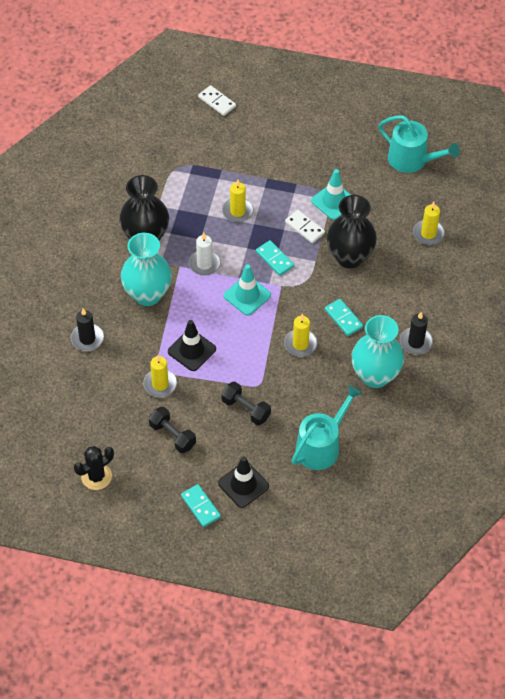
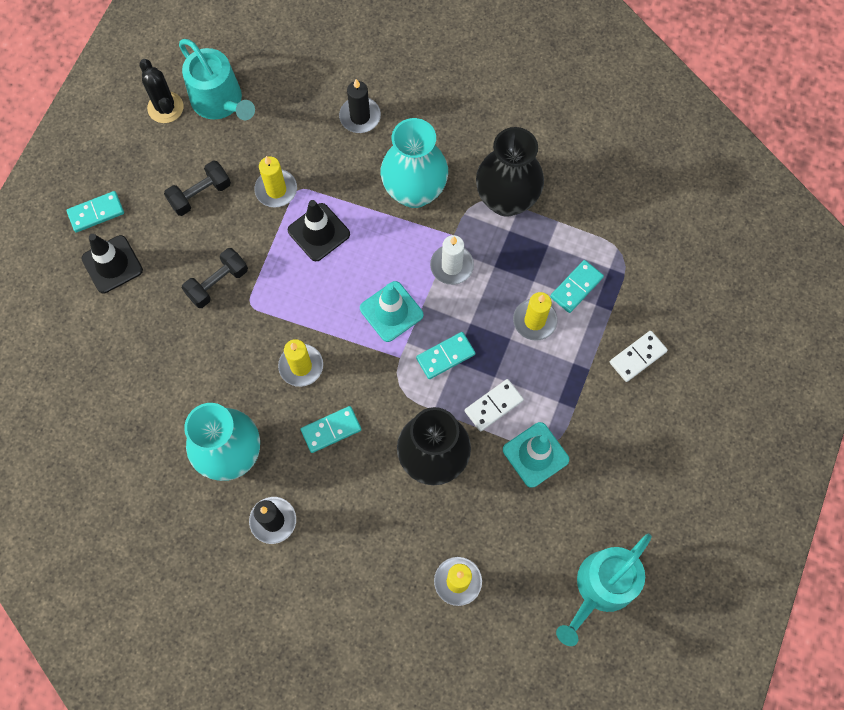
camera: 100 degrees right, 15 degrees up
white domino [198,85,236,116] -> white domino moved to [610,331,668,382]
turquoise watering can [292,385,362,470] -> turquoise watering can moved to [179,39,255,120]
none -> turquoise domino [550,260,604,313]

